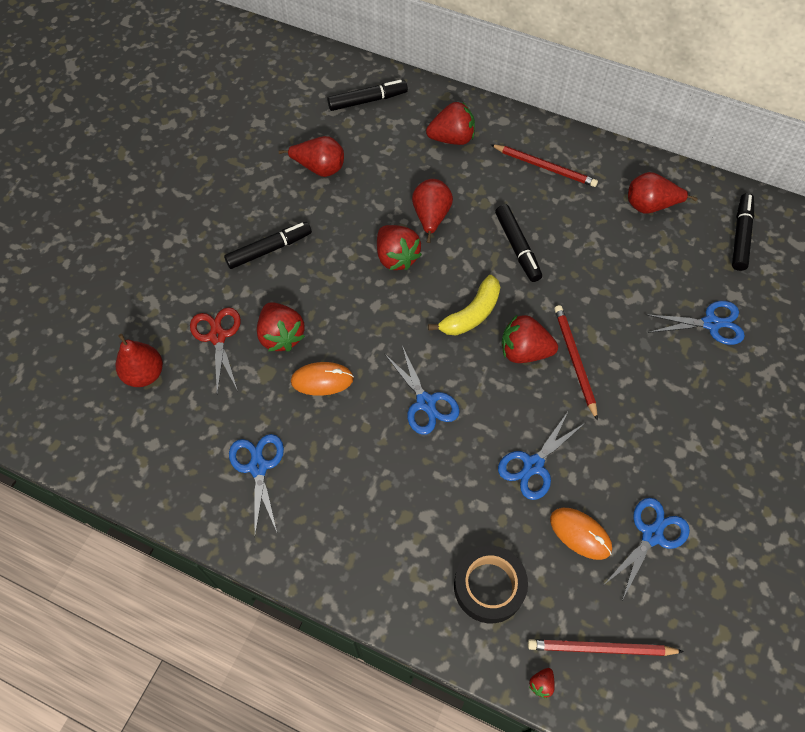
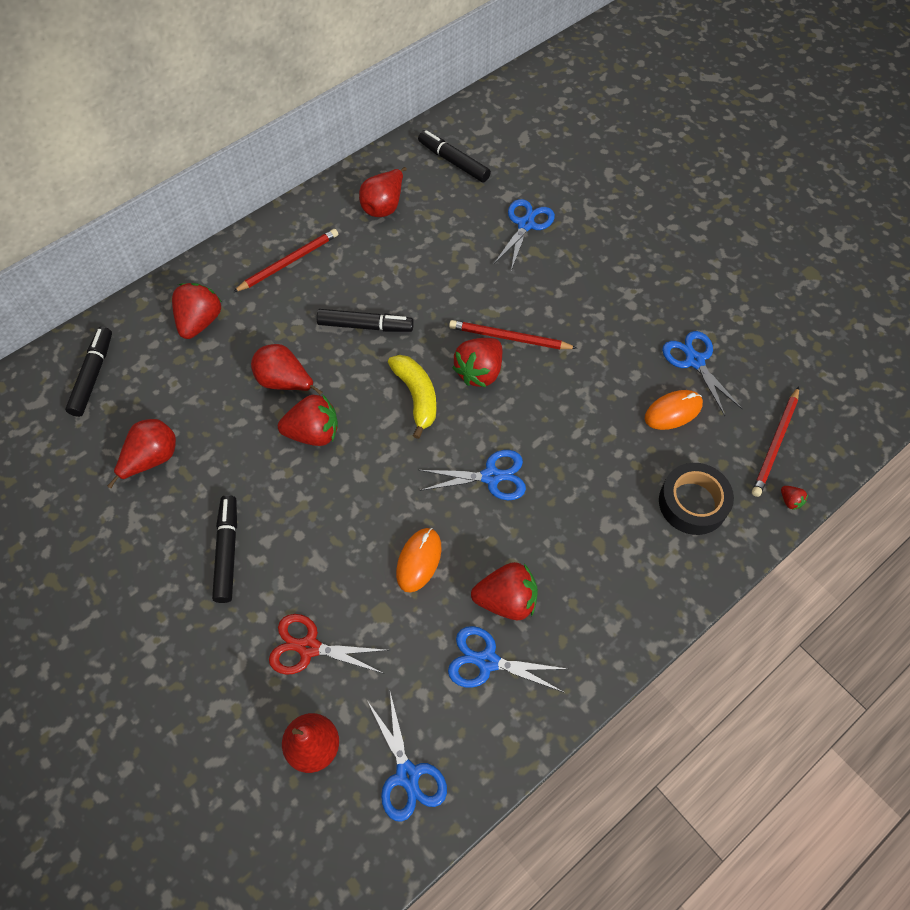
camera: 65 degrees left, 0 degrees up
red strawberry [257,302,305,351] -> red strawberry moved to [471,562,538,620]
blue scissors [498,410,585,500] -> blue scissors moved to [368,692,447,822]

